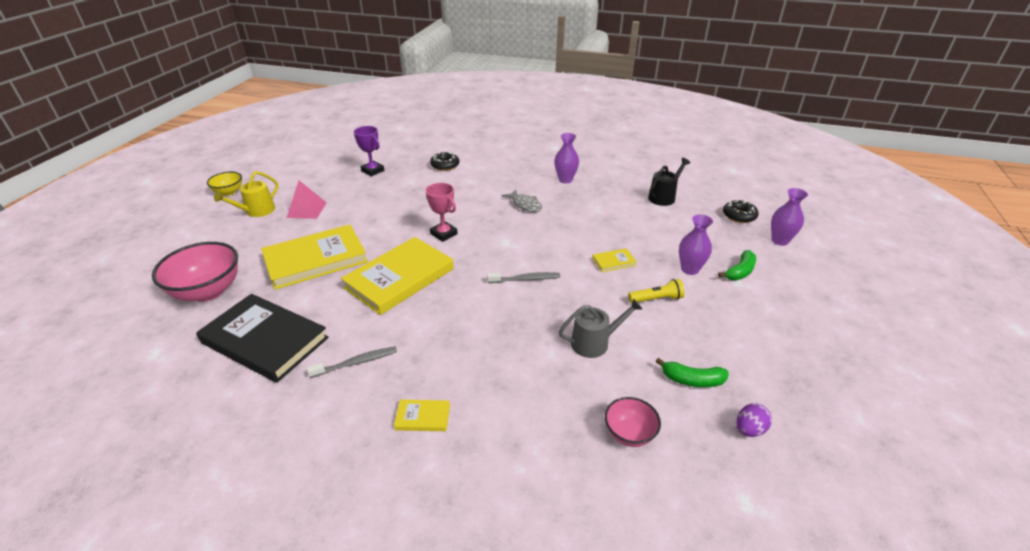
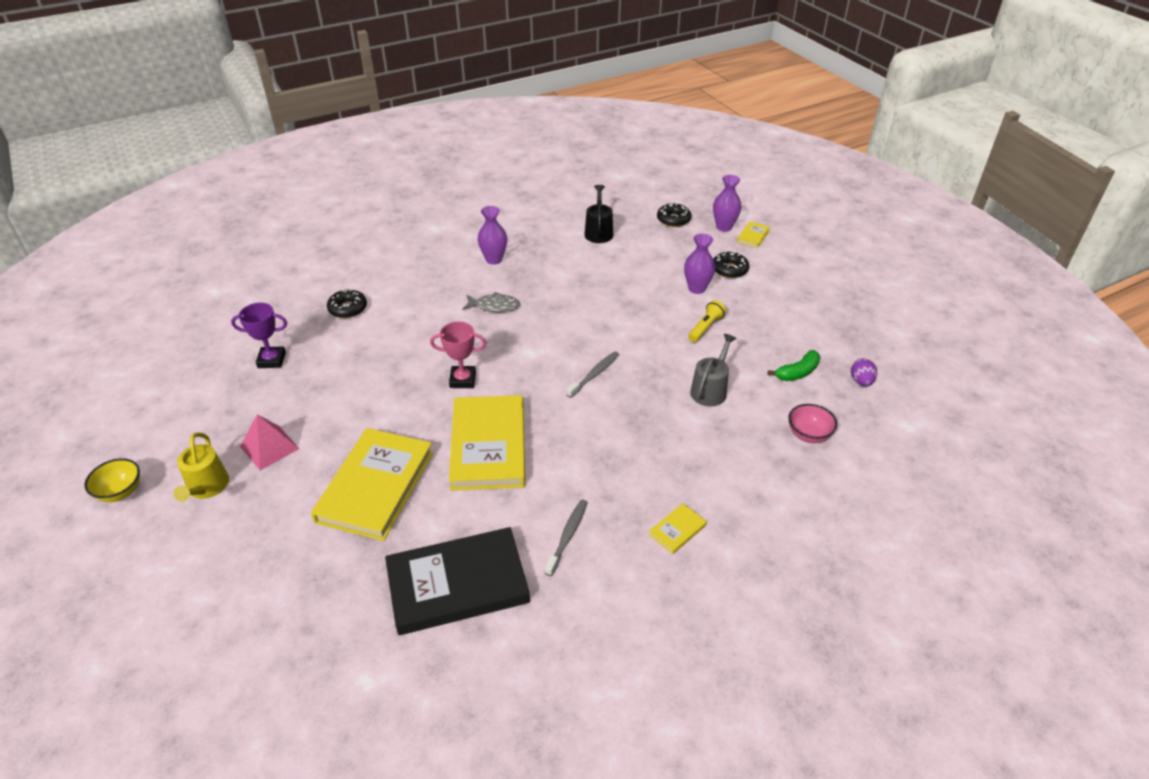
camera: 45 degrees left, 5 degrees up
pink bowl [152,242,238,302] -> none
yellow book [592,248,637,272] -> yellow book moved to [737,221,770,248]
green banana [718,250,756,280] -> black donut [714,252,749,278]

